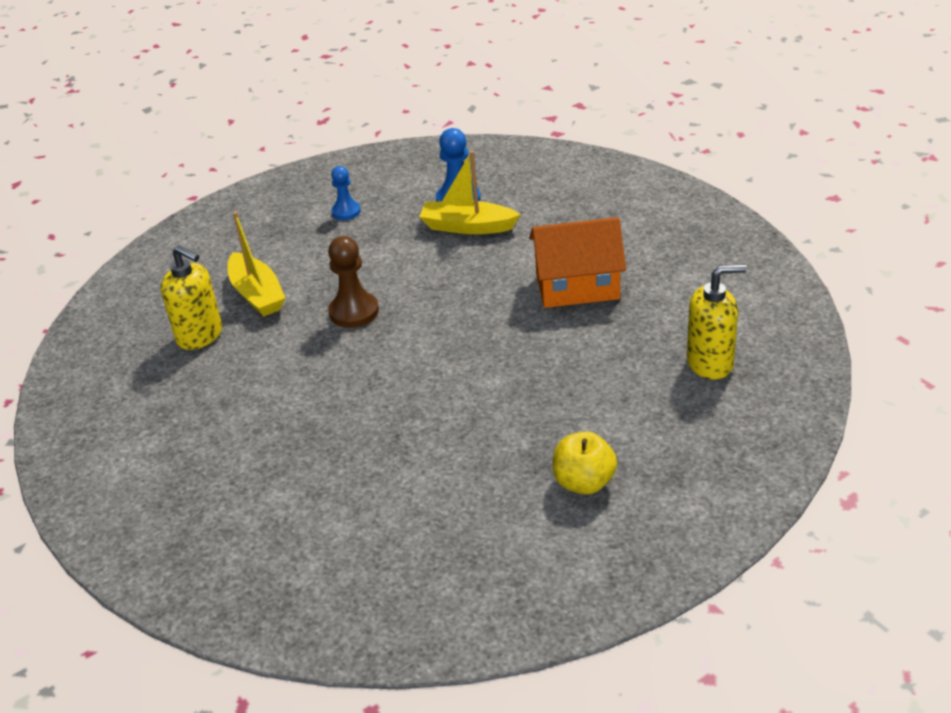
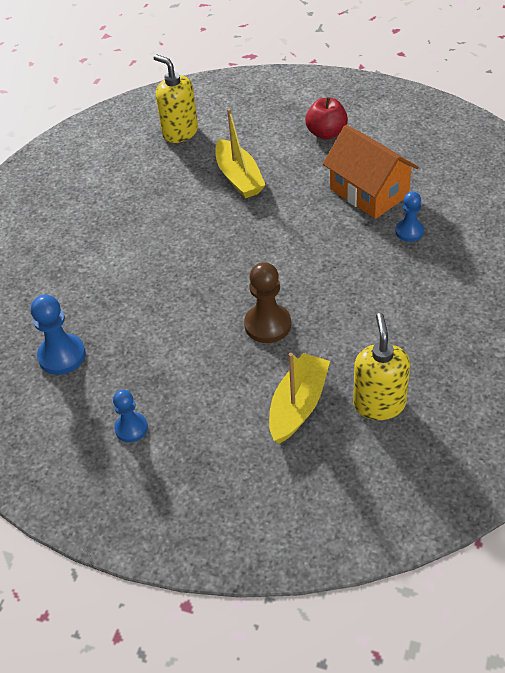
camera: 125 degrees left, 10 degrees up
yellow boat [419,151,521,234] -> yellow boat moved to [215,109,265,198]
orange house [529,217,626,308] -> orange house moved to [323,125,419,219]
yellow apple [553,431,617,495] -> red apple [305,97,348,140]
none -> blue pawn [395,191,424,242]

